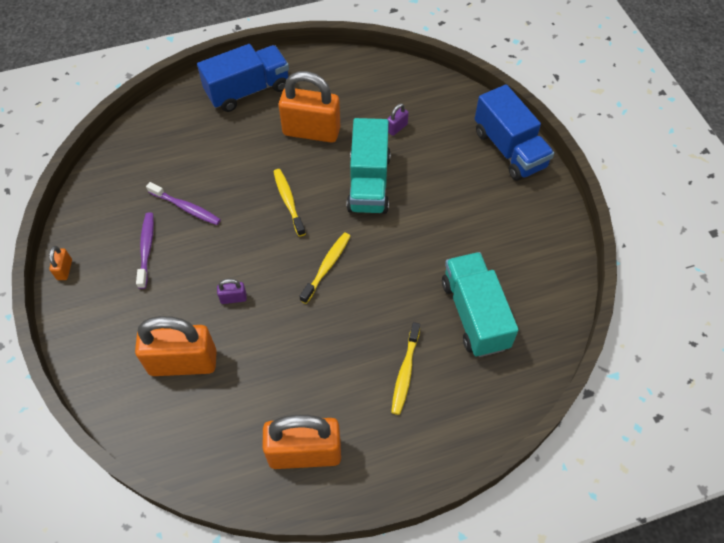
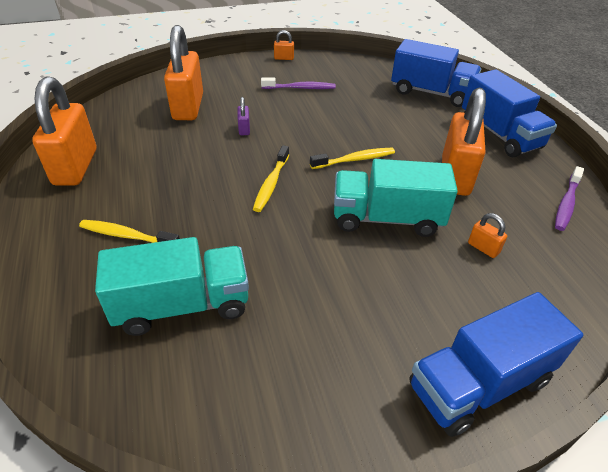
camera: 90 degrees right, 15 degrees down
purple toothbrush [146,182,221,225] -> purple toothbrush moved to [555,166,584,231]
yellow toothbrush [300,232,350,304] -> yellow toothbrush turned 75 degrees clockwise [253,145,289,212]
purple padlock [387,103,409,136] -> orange padlock [468,213,507,258]
none -> blue truck [391,39,481,107]

